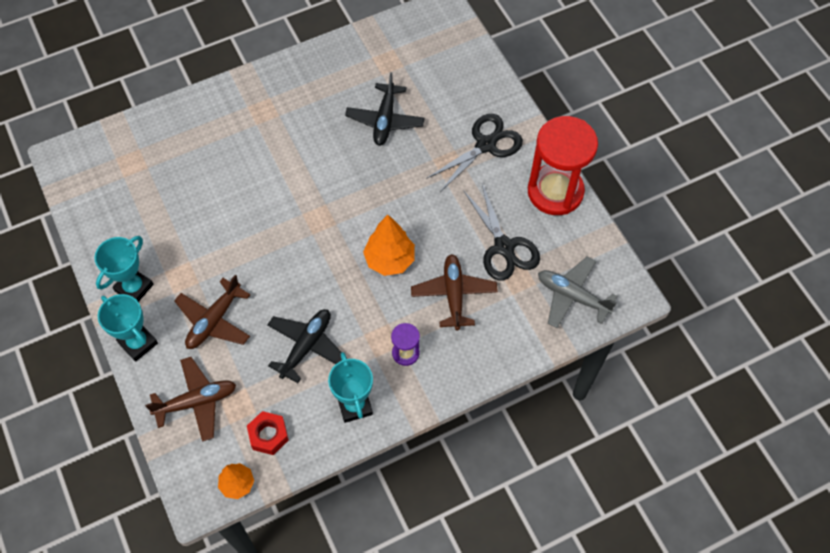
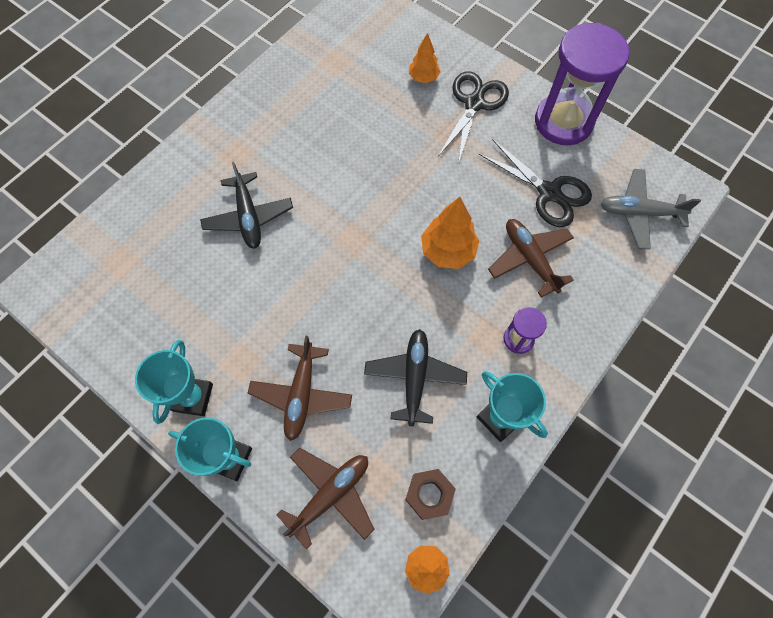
camera: 25 degrees left, 5 degrees up
red nut [247,411,289,455] -> brown nut [405,469,456,520]
black plane [345,72,425,146] -> black plane moved to [200,162,293,249]
red hourglass [528,116,598,215] -> purple hourglass [535,23,629,145]
none -> orange tree [409,33,440,83]

